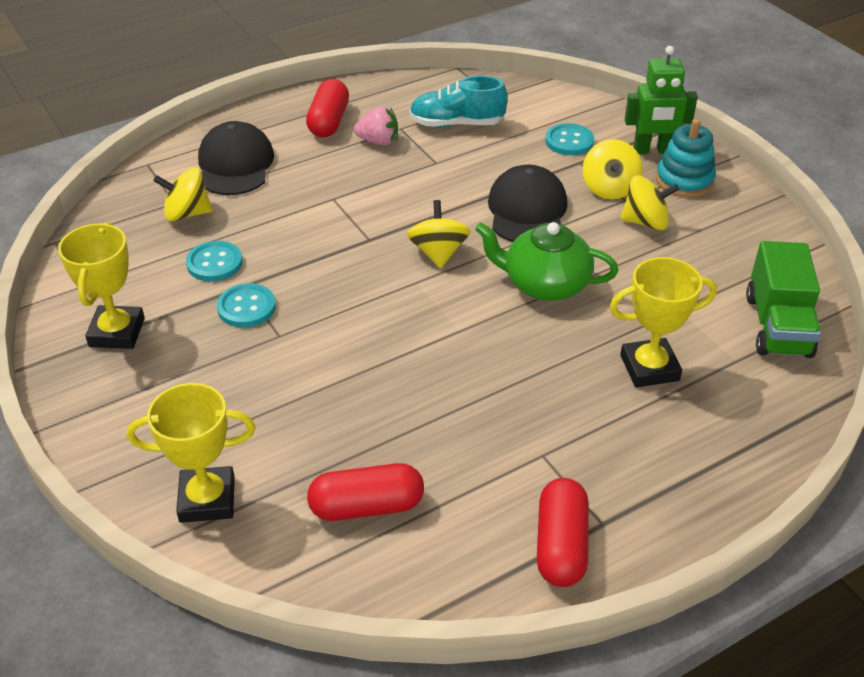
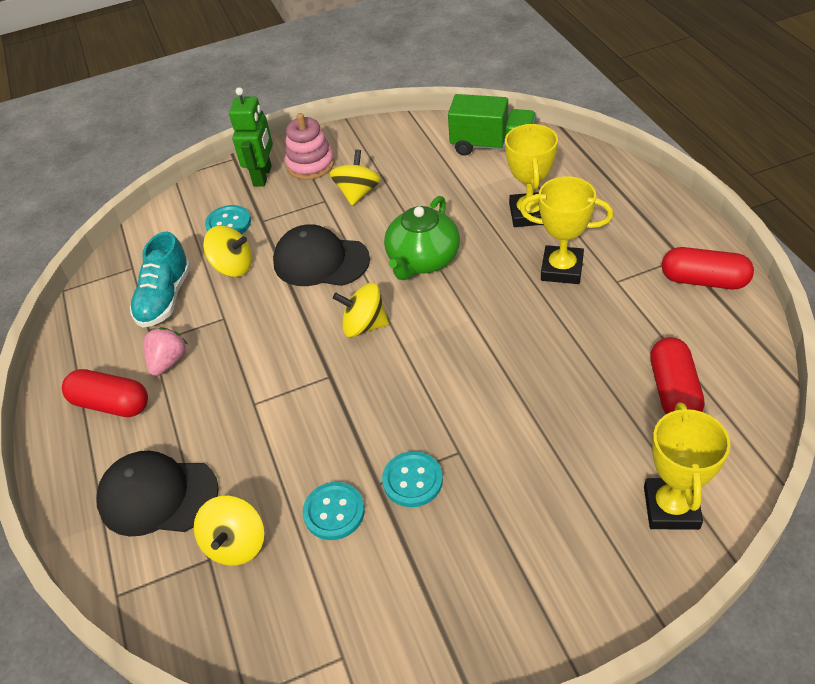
camera: 75 degrees left, 5 degrees up
yellow trophy [58,222,145,349] -> yellow trophy moved to [520,176,613,284]
yellow spinning top [583,139,643,199] -> yellow spinning top moved to [203,226,252,277]
turquoise stacking toy [656,119,716,197] -> pink stacking toy [285,113,334,180]

